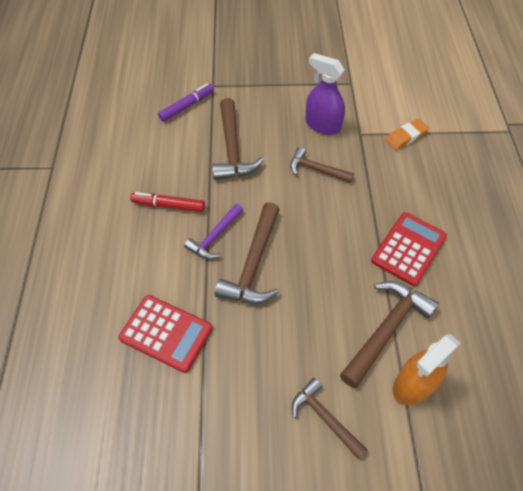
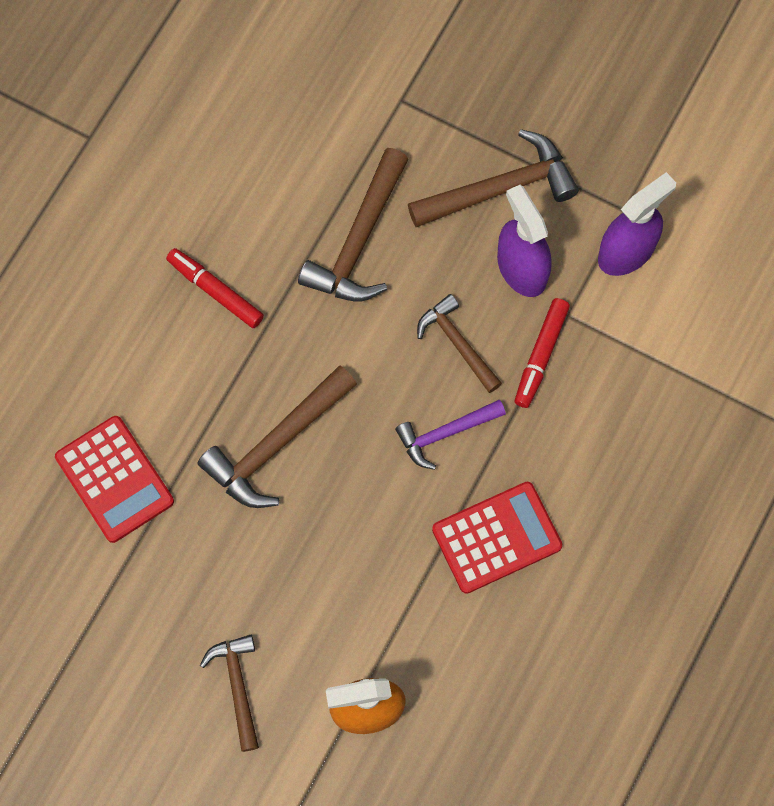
camera: 30 degrees right, 15 degrees up
purple marker [158,83,214,122] -> none
purple hammer [184,204,243,259] -> purple hammer moved to [395,400,506,470]
brown hammer [340,281,439,388] -> brown hammer moved to [408,129,579,227]
orange eraser [386,119,429,150] -> none
none -> red marker [515,298,570,408]
none -> purple spray bottle [598,172,676,276]

